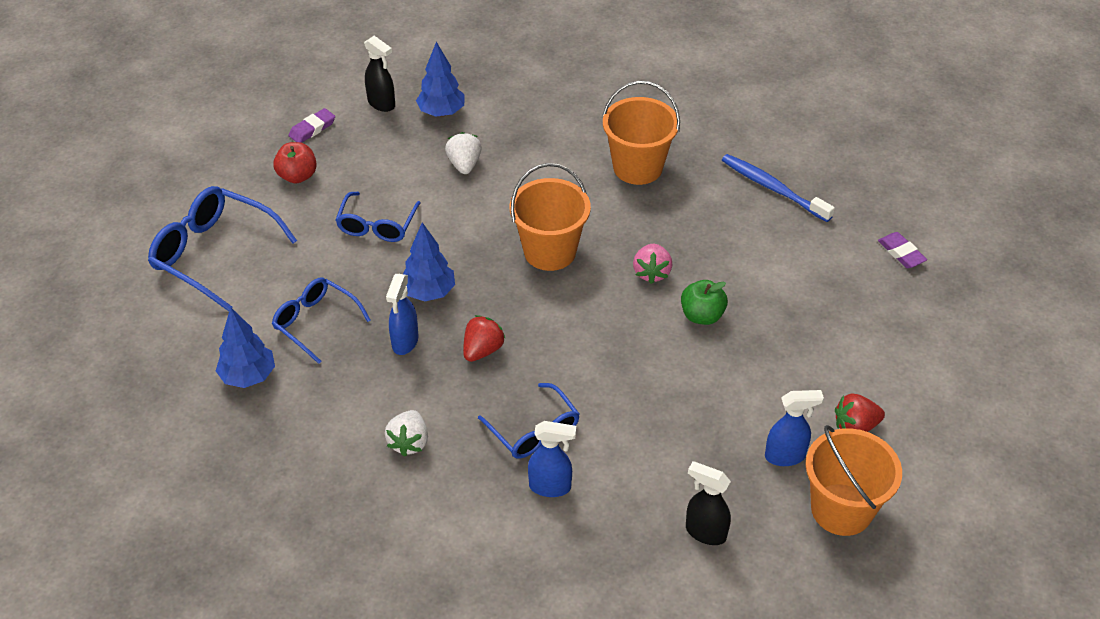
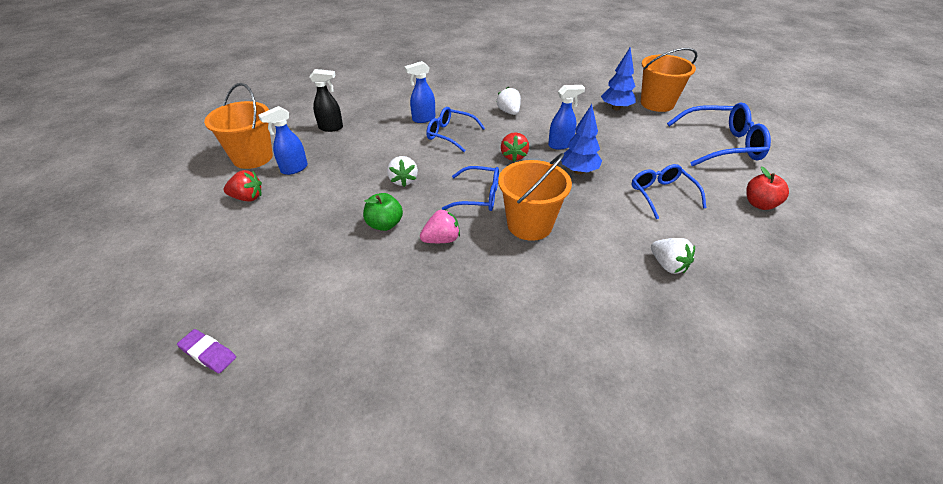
camera: 150 degrees right, 5 degrees down
blue glasses [272,278,370,364] -> blue glasses moved to [442,166,499,211]
purple eraser [289,108,335,143] -> none
black spray bottle [364,36,395,112] -> none
blue spray bottle [386,274,418,355] -> blue spray bottle turned 90 degrees clockwise [548,85,585,149]
blue tree [416,42,465,117] -> none
orange bucket [603,81,680,185] -> orange bucket moved to [641,48,697,112]
pink strawberry [633,244,672,284] -> pink strawberry turned 90 degrees clockwise [420,209,460,243]
blue toothbrush [722,154,835,222] -> none
red strawberry [835,394,885,432] -> red strawberry turned 45 degrees clockwise [223,170,262,202]
none -> white strawberry [387,156,418,187]

